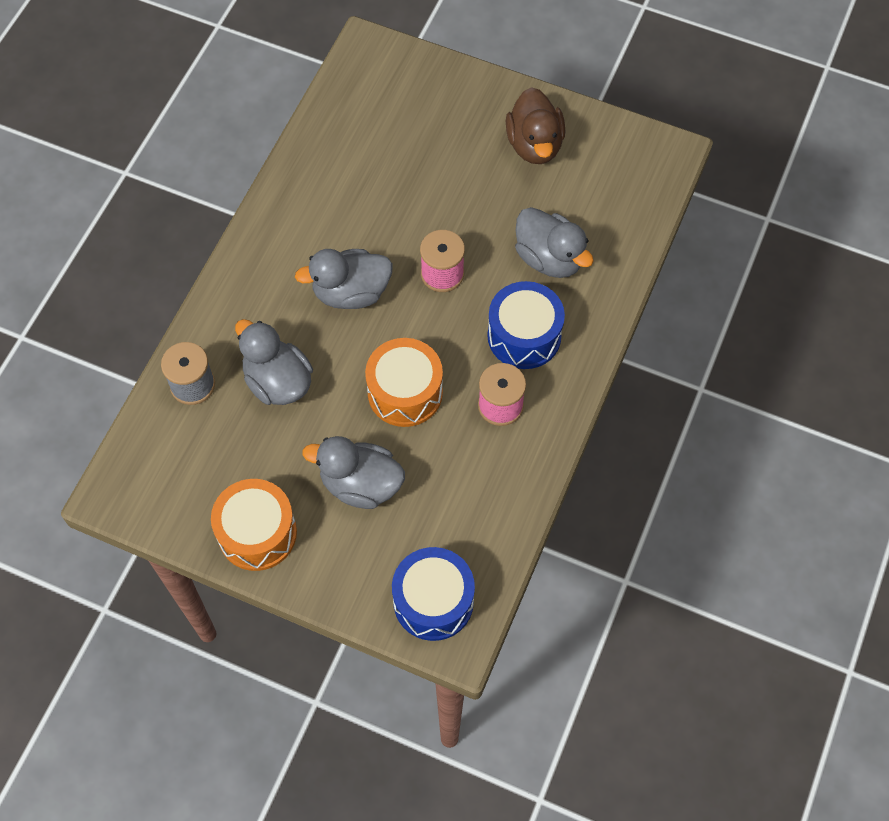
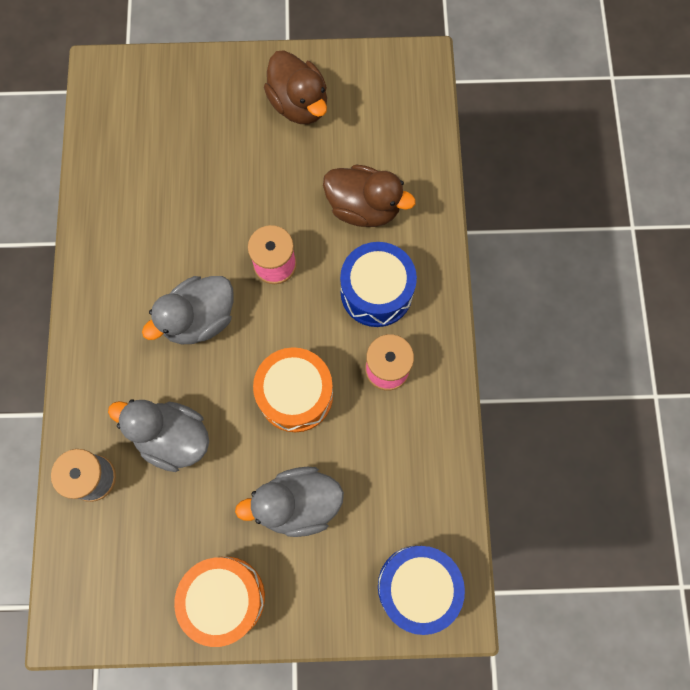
camera: 25 degrees left, 10 degrees up
grey duck [515,207,594,278] -> brown duck [323,164,416,227]

